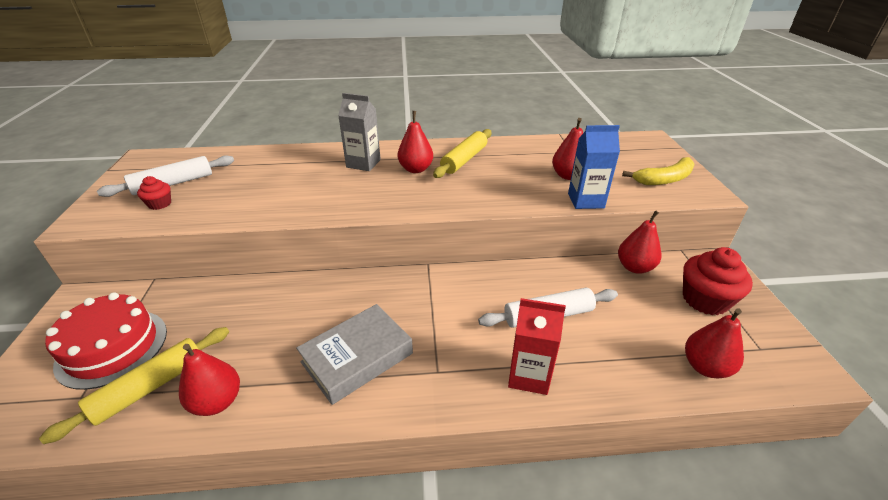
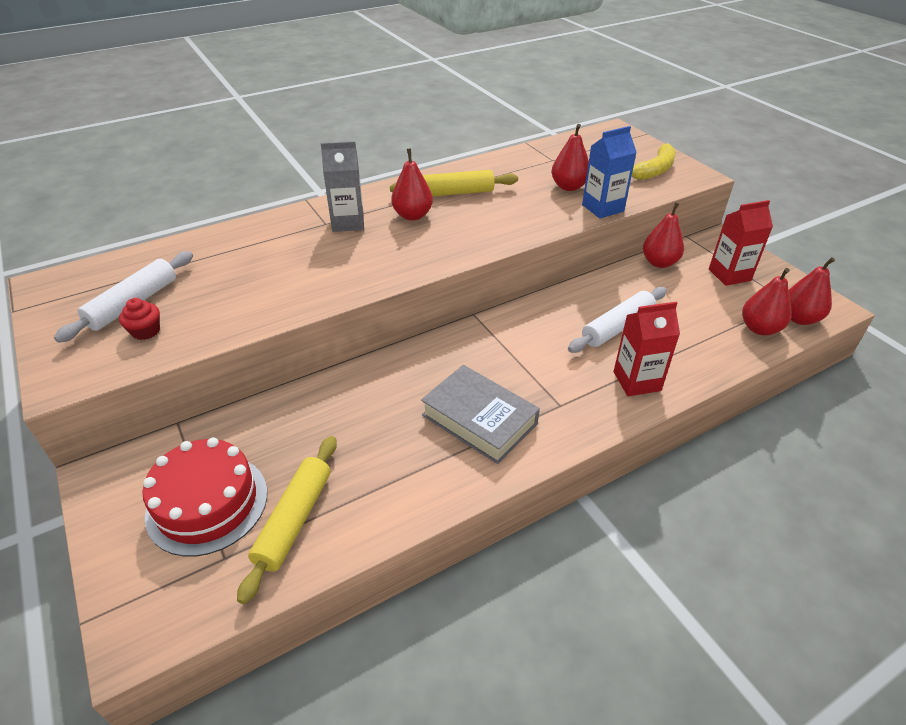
camera: 25 degrees left, 5 degrees up
red pear [179,344,240,416] -> red pear moved to [789,257,835,325]
grey book [296,304,413,405] -> grey book turned 75 degrees counterclockwise [421,365,540,464]
yellow rolling pin [433,129,491,178] -> yellow rolling pin turned 75 degrees clockwise [390,170,518,196]
red cupcake [683,247,753,315] -> red carton [709,200,773,286]

